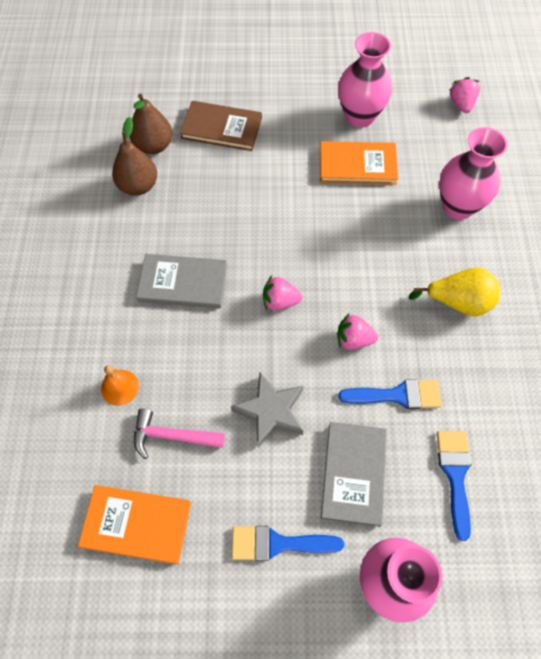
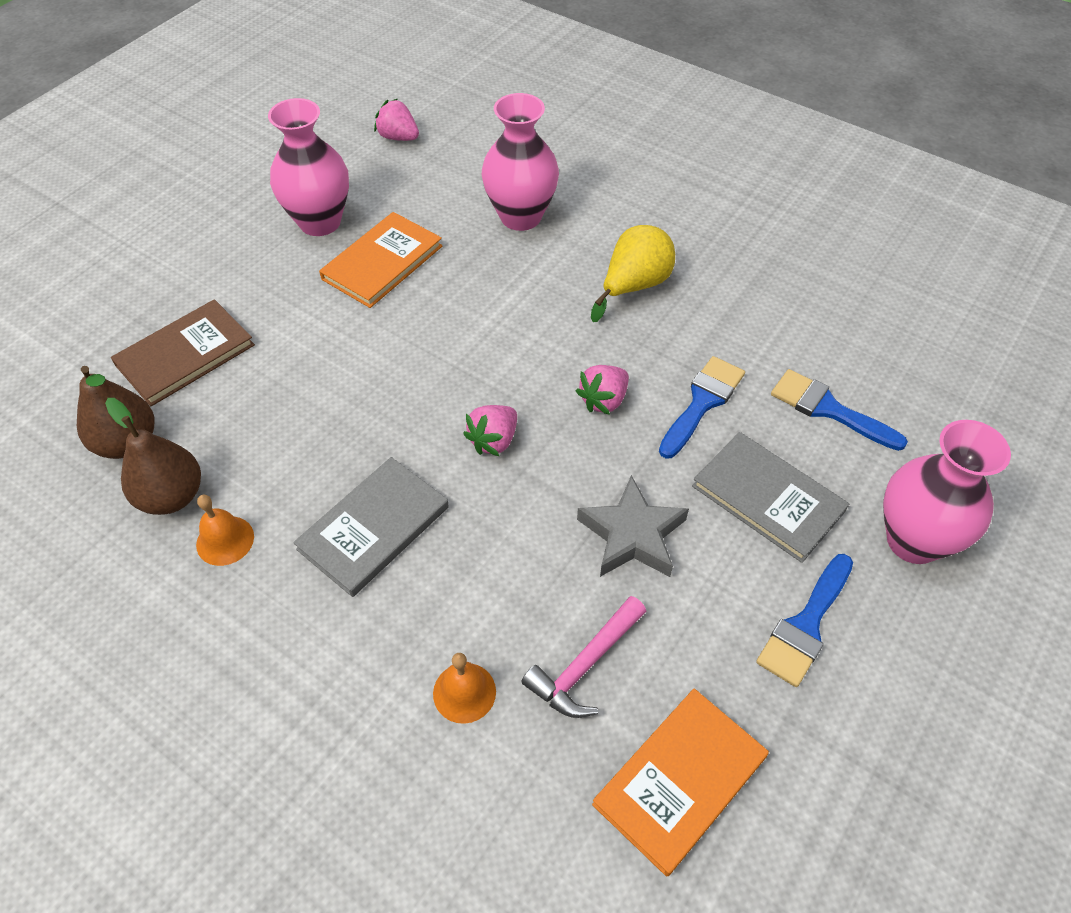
camera: 55 degrees left, 10 degrees down
none -> orange bell [196,495,254,566]

